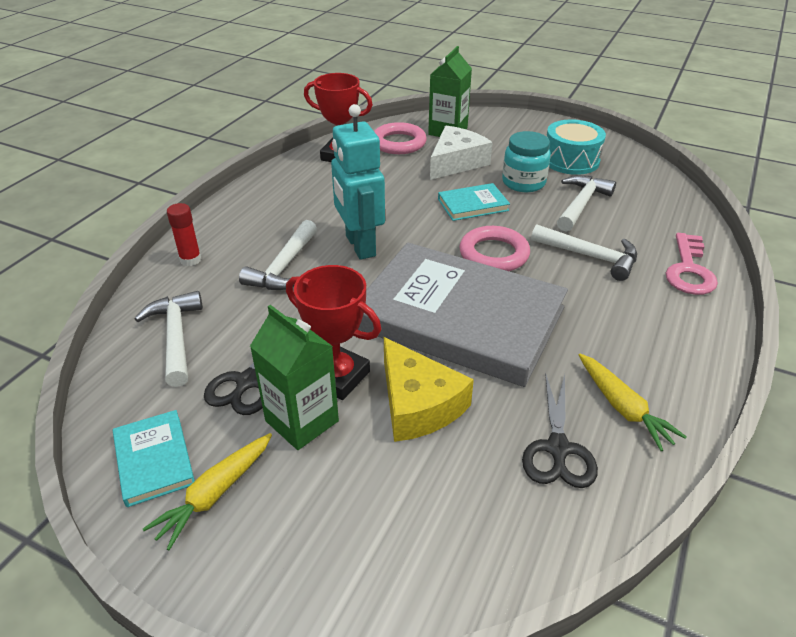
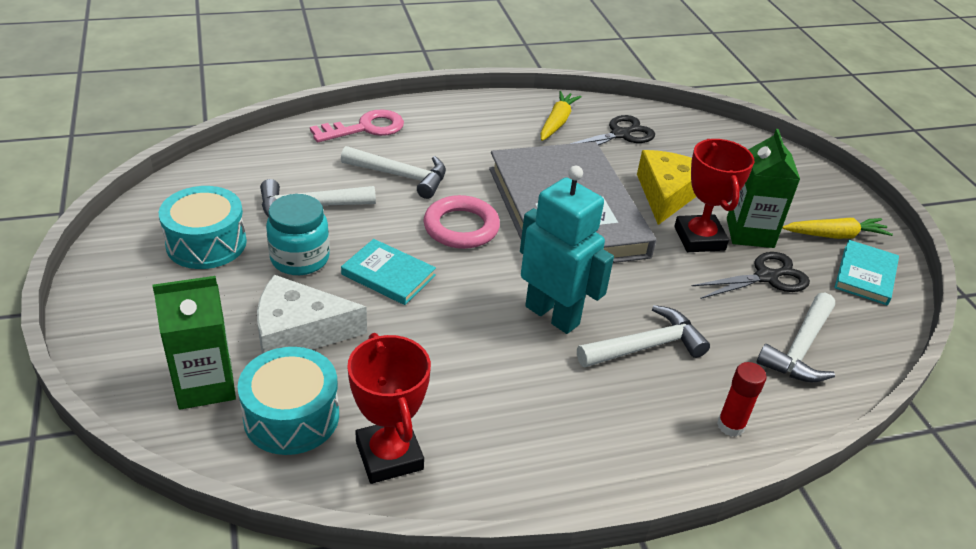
camera: 135 degrees left, 0 degrees up
turquoise robot [331,104,385,260] -> turquoise robot turned 75 degrees counterclockwise [520,166,614,334]
pink ring [374,122,427,154] -> turquoise drum [238,347,339,455]
white hammer [531,225,637,281] -> white hammer turned 120 degrees clockwise [341,146,446,199]

